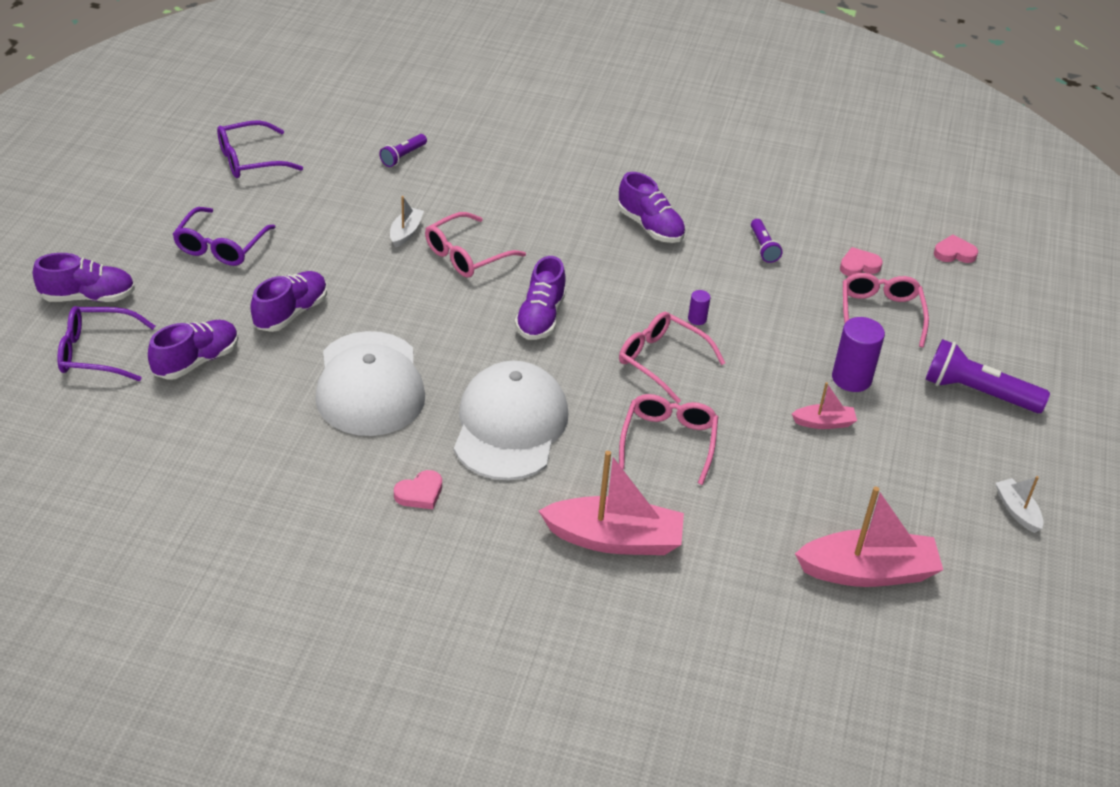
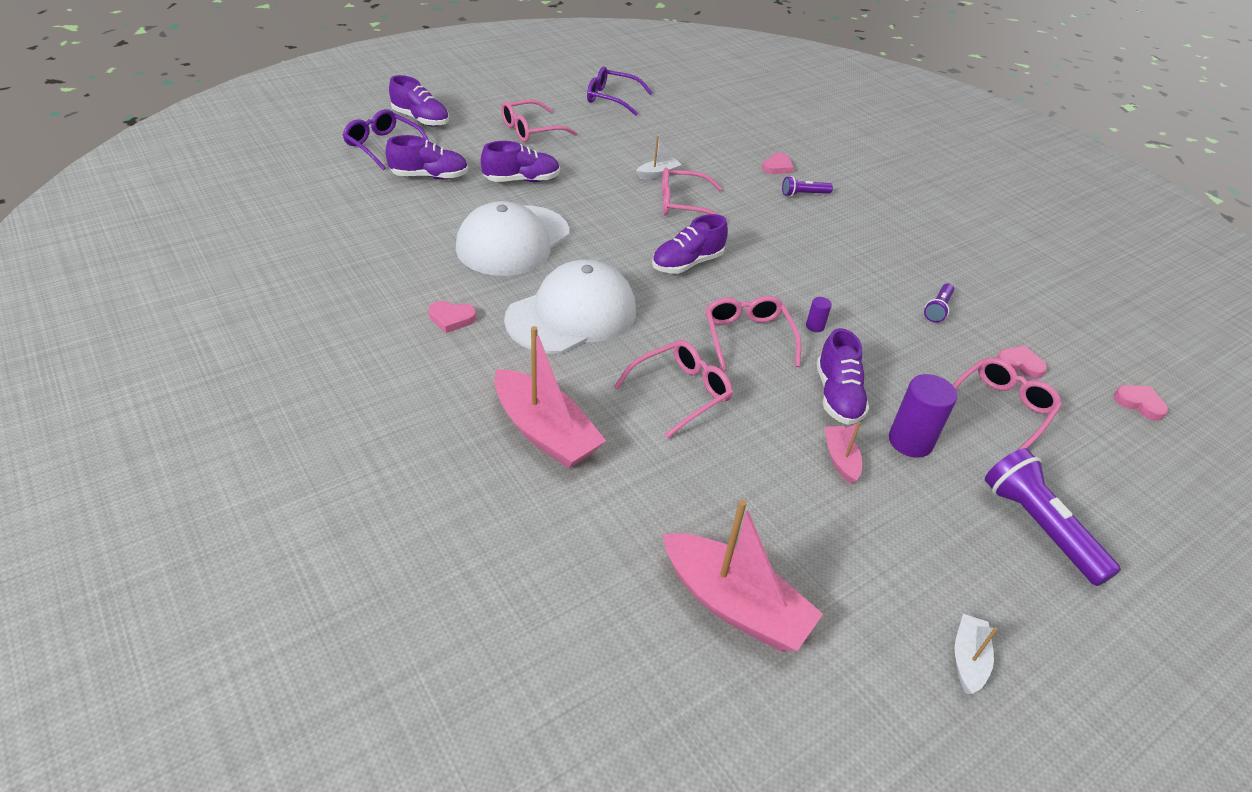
camera: 40 degrees right, 0 degrees up
purple glasses [173,207,276,266] -> pink glasses [501,100,578,142]
purple flashlight [379,134,427,167] -> purple flashlight moved to [782,176,833,197]
purple shoe [618,172,686,243] -> purple shoe moved to [816,328,869,425]
pink boat [792,382,857,429] -> pink boat turned 135 degrees counterclockwise [825,422,862,484]
none -> pink heart [762,152,794,174]

